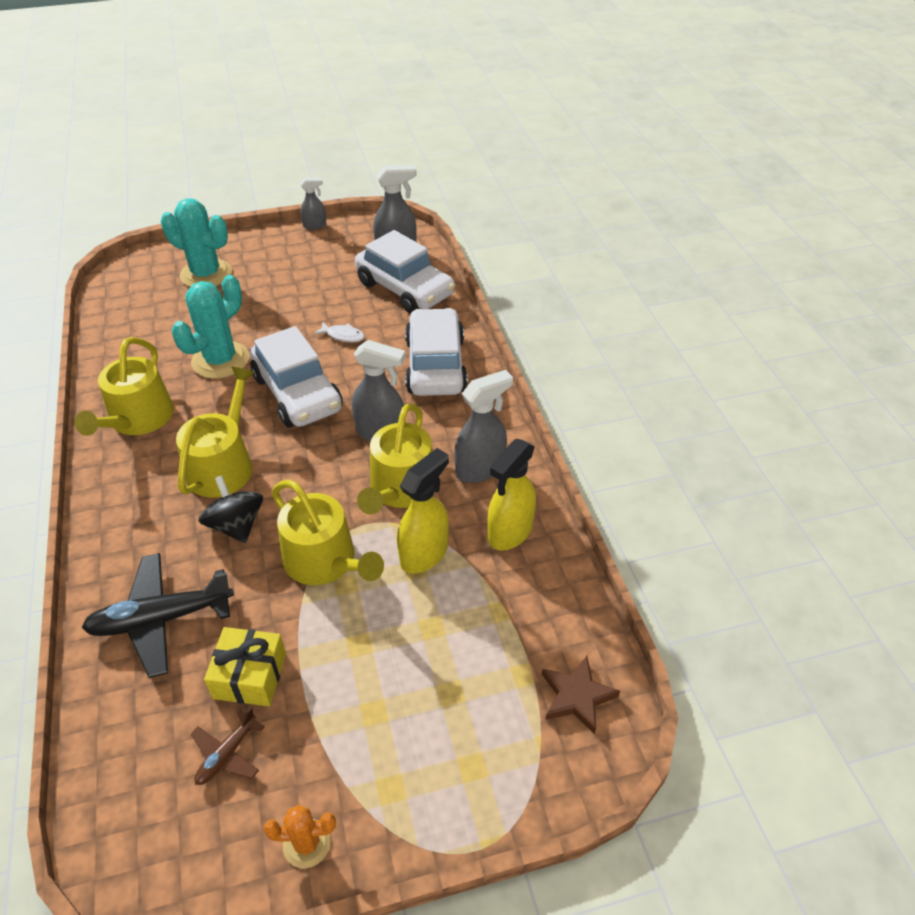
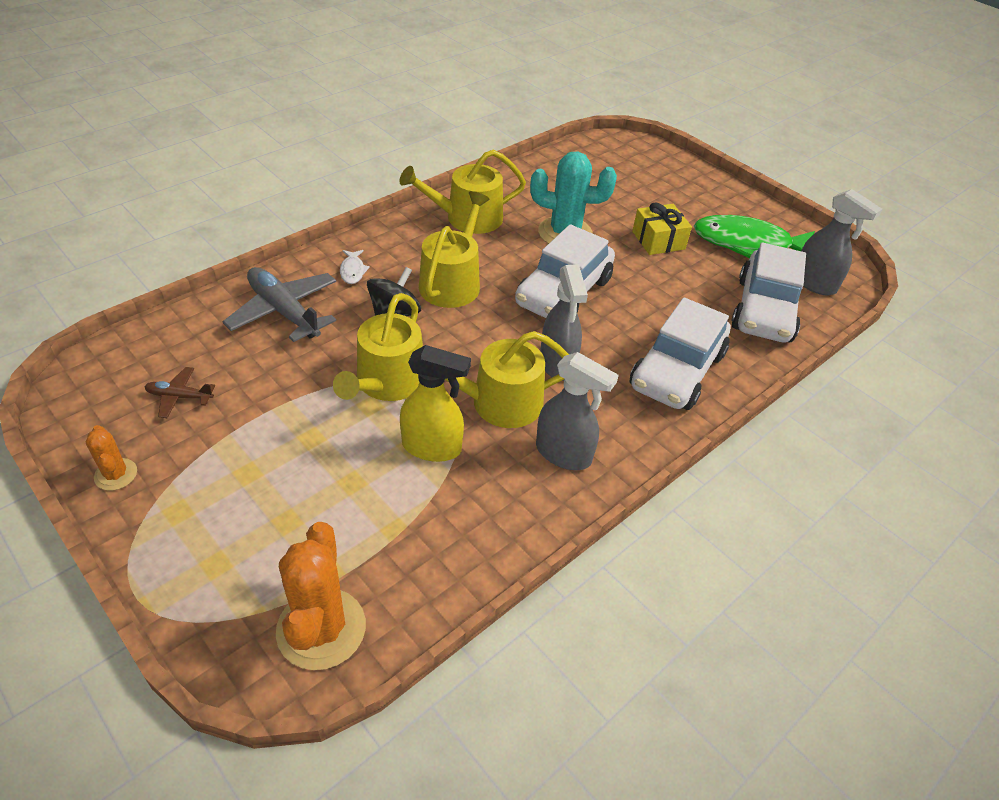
camera: 60 degrees right, 0 degrees up
black plane [82,553,234,678] -> grey plane [222,267,336,342]
turquoise cactus [161,198,232,287] -> none
yellow watering can [176,367,255,498] -> yellow watering can turned 60 degrees counterclockwise [419,191,490,308]
yellow gift [204,627,286,706] -> yellow gift moved to [632,202,692,255]
grey spray bottle [301,178,326,229] -> none
white fish [314,322,365,343] -> white fish moved to [340,250,370,284]
white car [405,308,468,396] -> white car turned 150 degrees clockwise [630,297,730,410]
yellow spray bottle [487,439,536,550] -> none
brown star [542,656,620,735] -> orange cactus [276,522,366,670]
none -> green fish [694,215,815,258]

